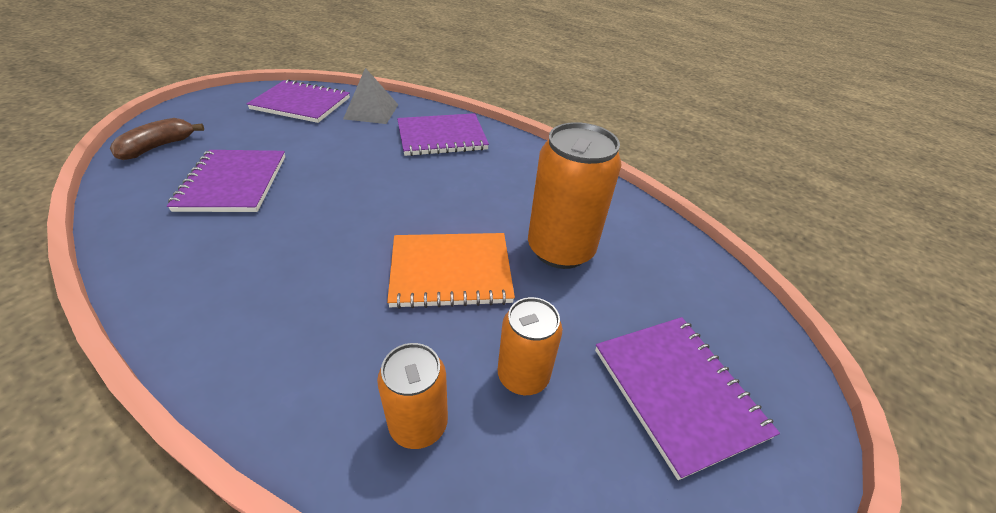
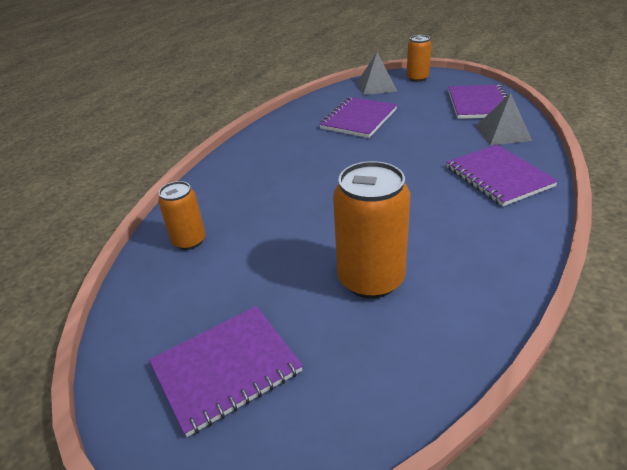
camera: 85 degrees right, 5 degrees down
brown banana [110,118,204,160] -> grey pyramid [357,52,397,95]
purple notebook [167,150,285,212] -> purple notebook turned 45 degrees counterclockwise [319,97,397,138]
orange notebook [387,233,515,309] -> none
orange can [498,297,562,395] -> orange can moved to [407,35,432,82]

